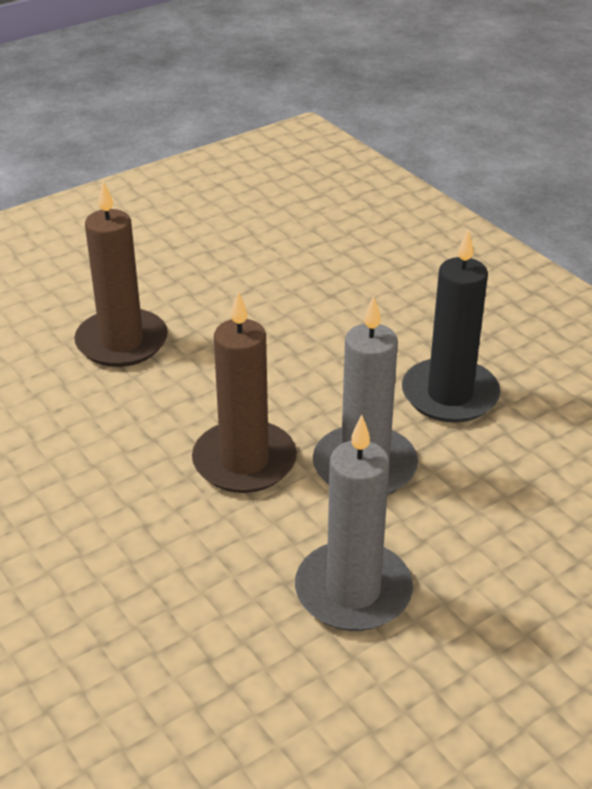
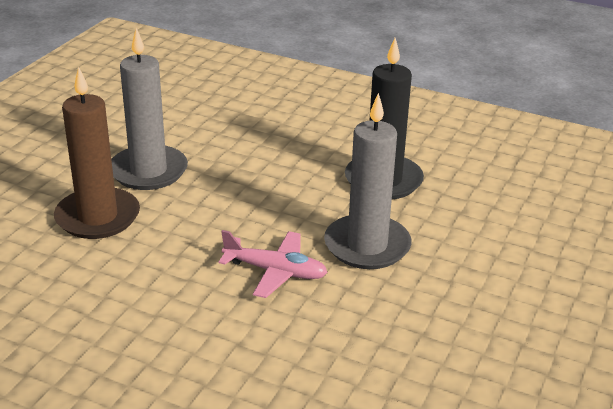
camera: 30 degrees left, 5 degrees down
brown candle [192,291,297,493] -> pink plane [219,230,328,298]
grey candle [295,415,413,631] -> grey candle moved to [111,28,188,190]

